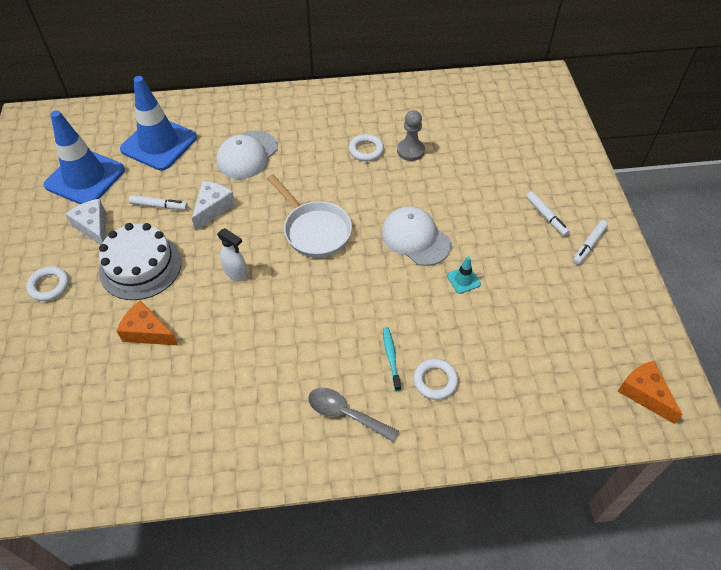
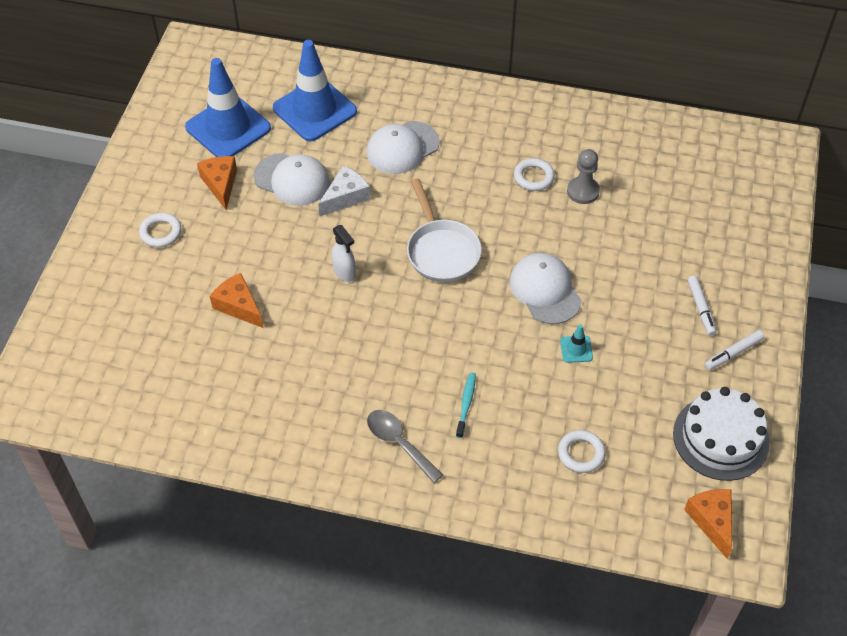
camera: 20 degrees right, 0 degrees up
white cheese [65,199,106,245] -> orange cheese [197,156,237,210]
white cake [99,223,181,300] -> white cake moved to [673,387,770,481]
white marker [129,195,188,210] -> white cap [254,153,330,206]
white ring [413,359,458,400] -> white ring moved to [558,430,606,473]

